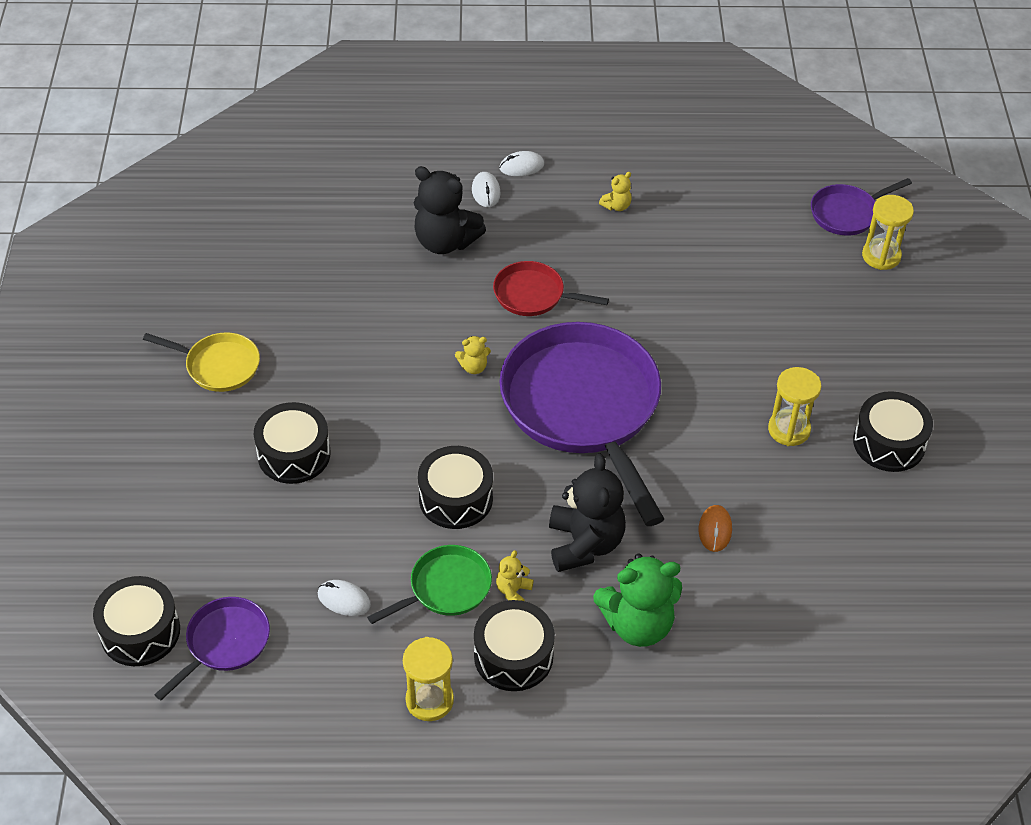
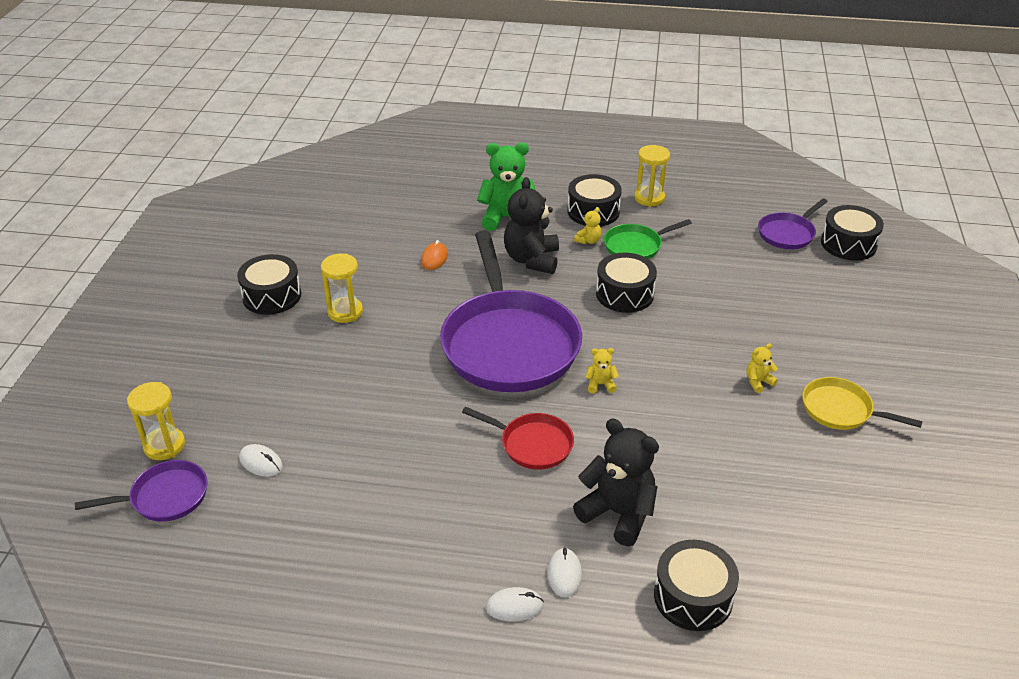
camera: 170 degrees left, 10 degrees down
black drum [254,402,331,484] -> black drum moved to [654,540,739,631]
white mouse [318,580,371,616] -> white mouse moved to [239,444,283,477]
yellow teddy bear [599,172,632,211] -> yellow teddy bear moved to [747,343,778,393]

